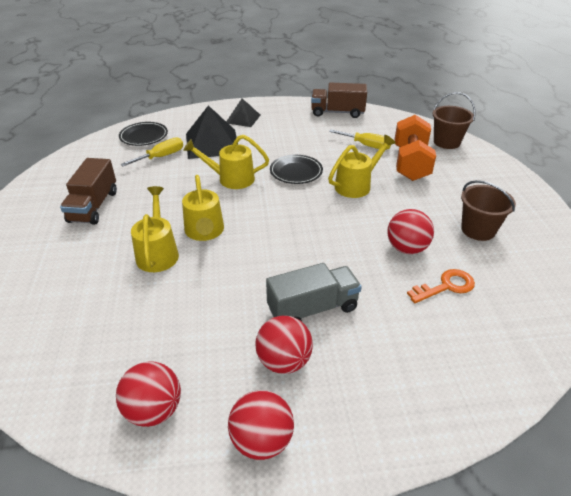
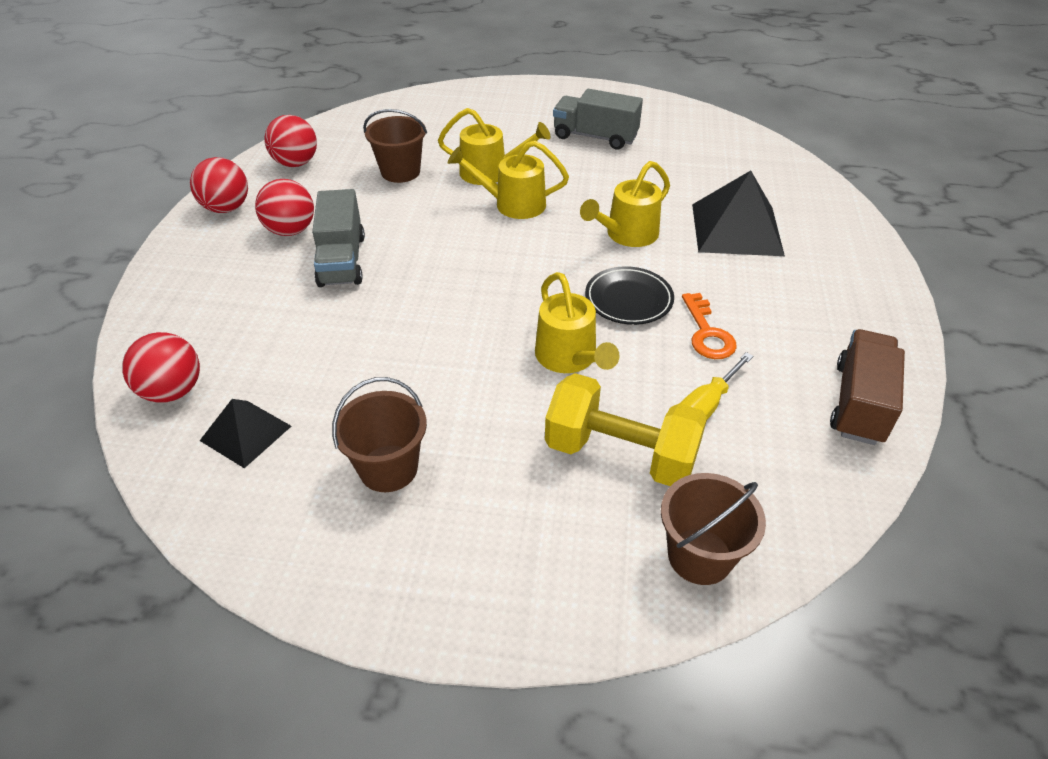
camera: 105 degrees right, 5 degrees up
brown truck [60,158,117,225] -> grey truck [553,89,643,150]
black plate [119,122,168,146] -> none
yellow screwdriver [120,137,183,166] -> none
yellow watering can [183,135,269,189] -> yellow watering can turned 150 degrees counterclockwise [580,161,670,247]
black pyramid [226,98,260,127] -> black pyramid moved to [200,399,291,468]
red ball [387,209,434,254] -> red ball moved to [122,332,200,403]
orange dumbbell [395,115,436,181] -> yellow dumbbell [545,373,707,486]
orange key [407,269,475,303] -> orange key moved to [682,293,737,359]
none -> brown bucket [363,109,427,183]

